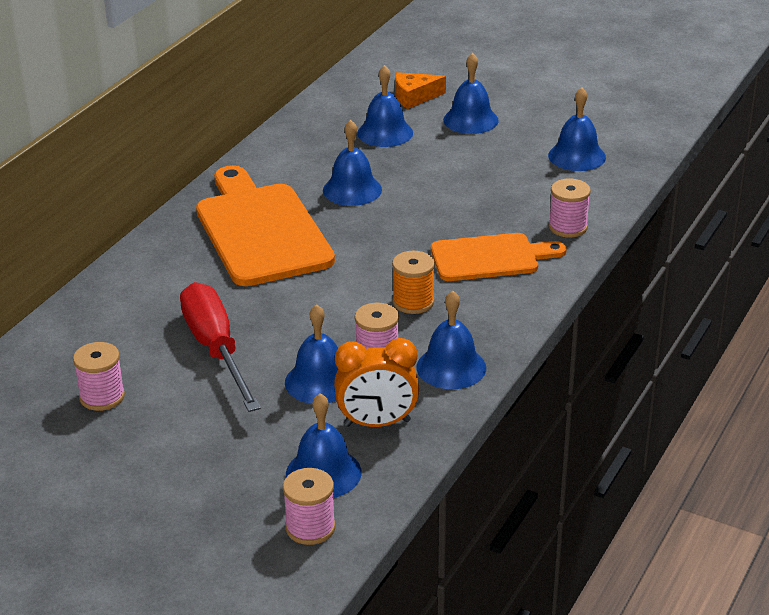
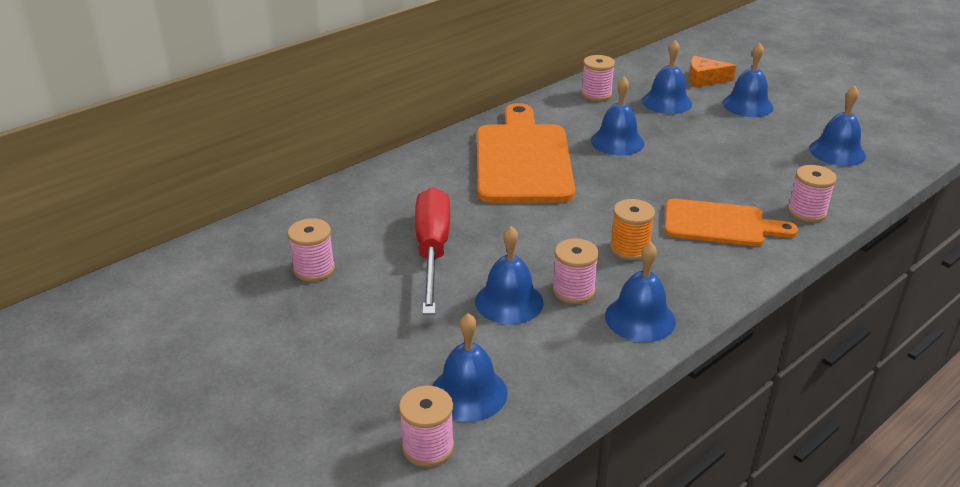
camera: 20 degrees right, 0 degrees up
orange clock [334,338,419,427] -> none
none -> pink spool [581,55,615,101]

